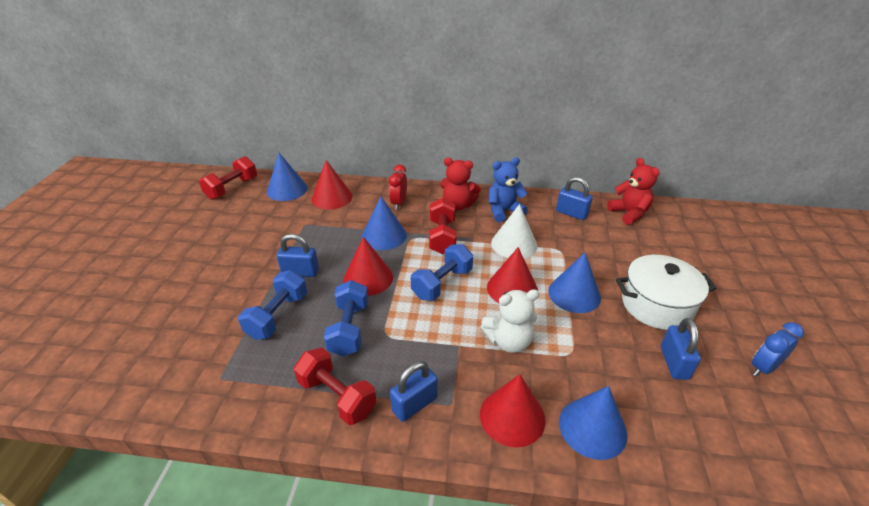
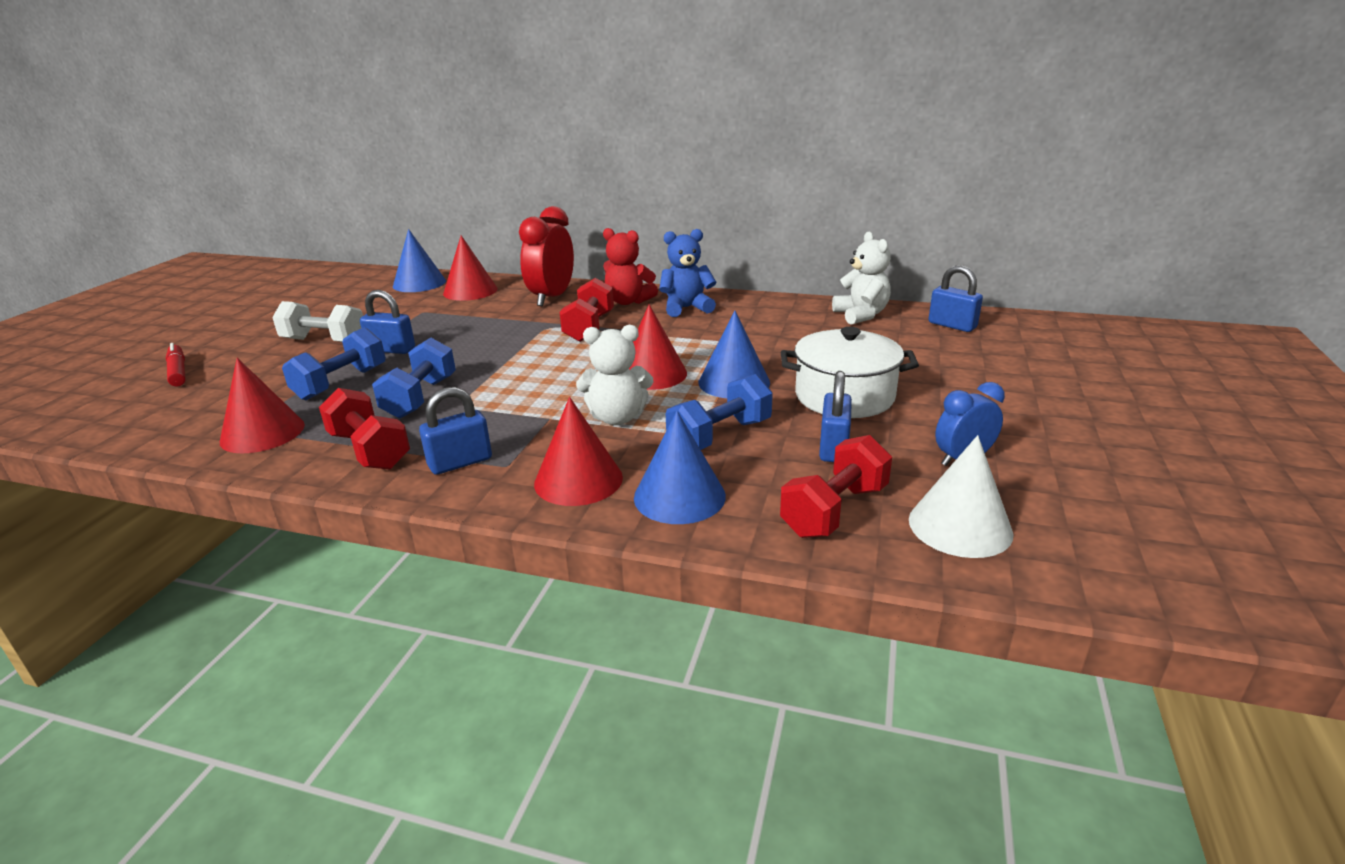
camera: 10 degrees right, 10 degrees down
red dumbbell [199,156,257,200] -> red dumbbell moved to [780,435,892,538]
red cone [343,237,393,296] -> red cone moved to [220,358,305,453]
blue cone [362,196,407,250] -> none
red clock [389,165,407,210] -> red clock [519,206,574,306], size x1.67
blue dumbbell [411,244,473,301] -> blue dumbbell moved to [666,374,773,450]
white cone [491,204,537,259] -> white cone moved to [909,435,1014,558]
blue padlock [556,177,593,220] -> blue padlock moved to [928,265,983,332]
red teddy bear [607,158,659,225] -> white teddy bear [832,232,891,325]
none -> red marker [166,343,186,387]
none -> white dumbbell [272,301,363,342]

